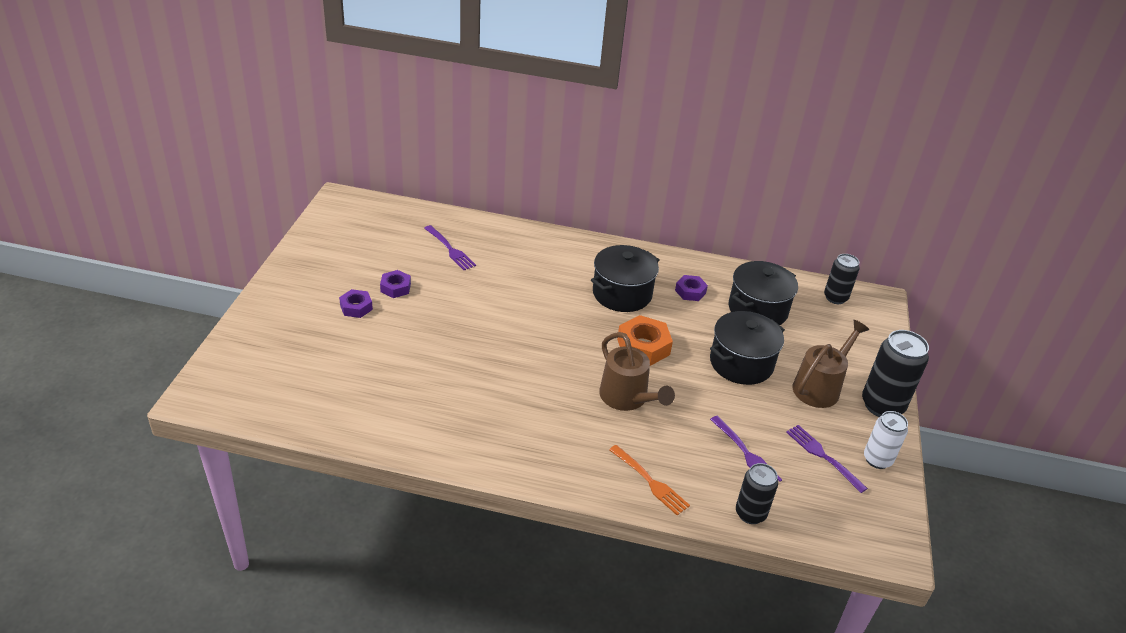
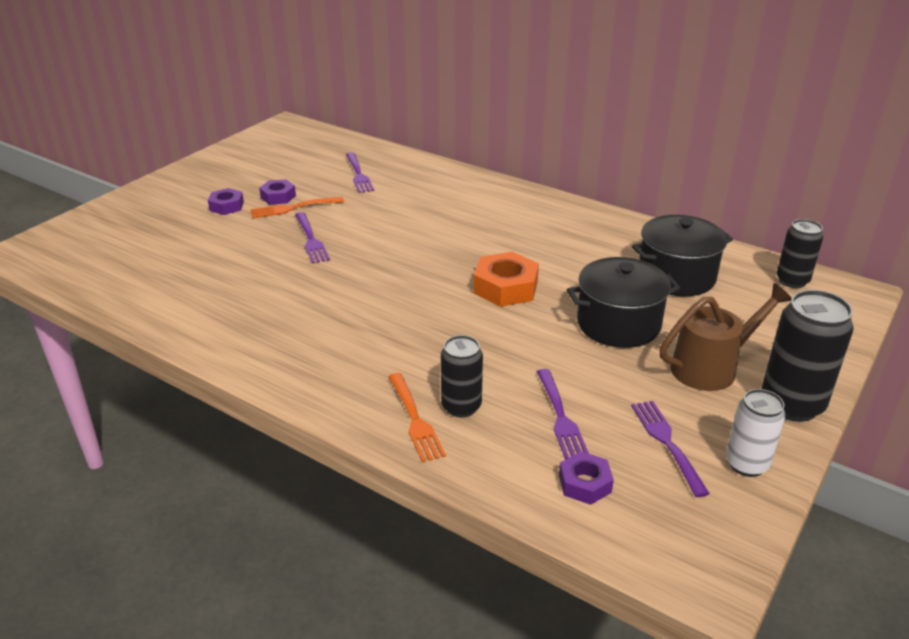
camera: 25 degrees right, 5 degrees down
black pot [591,245,659,312] -> none
brown watering can [599,332,675,411] -> none
purple nut [675,275,708,301] -> purple nut moved to [559,452,614,505]
black can [736,463,778,524] -> black can moved to [441,335,483,418]
none -> orange fork [250,197,344,218]
none -> purple fork [295,212,330,263]

